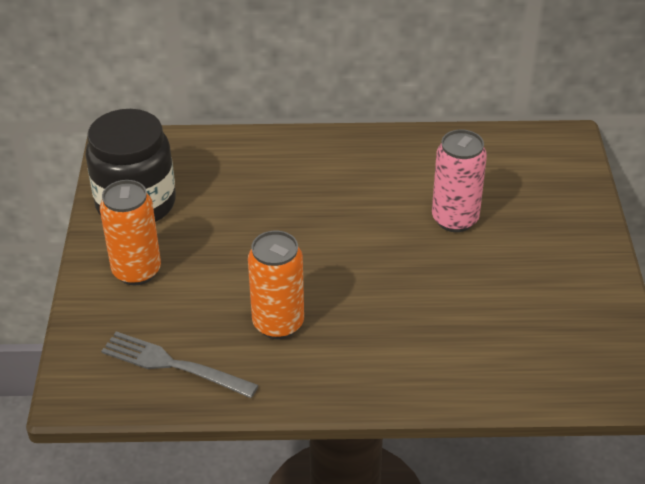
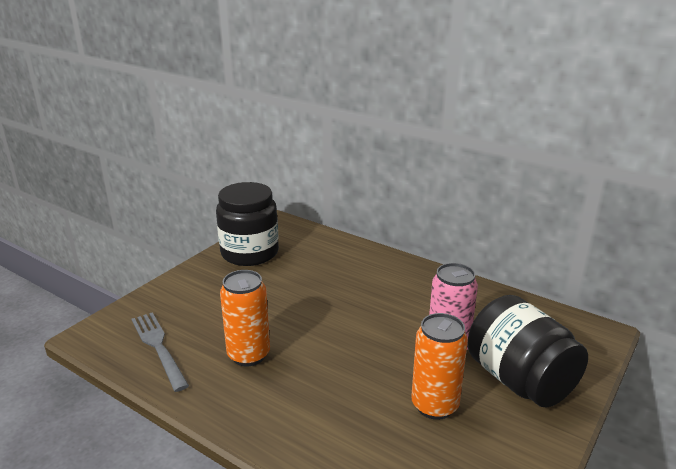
camera: 35 degrees right, 15 degrees down
orange can [100,180,161,285] -> orange can moved to [411,313,468,420]
none -> black jar [467,295,588,408]

